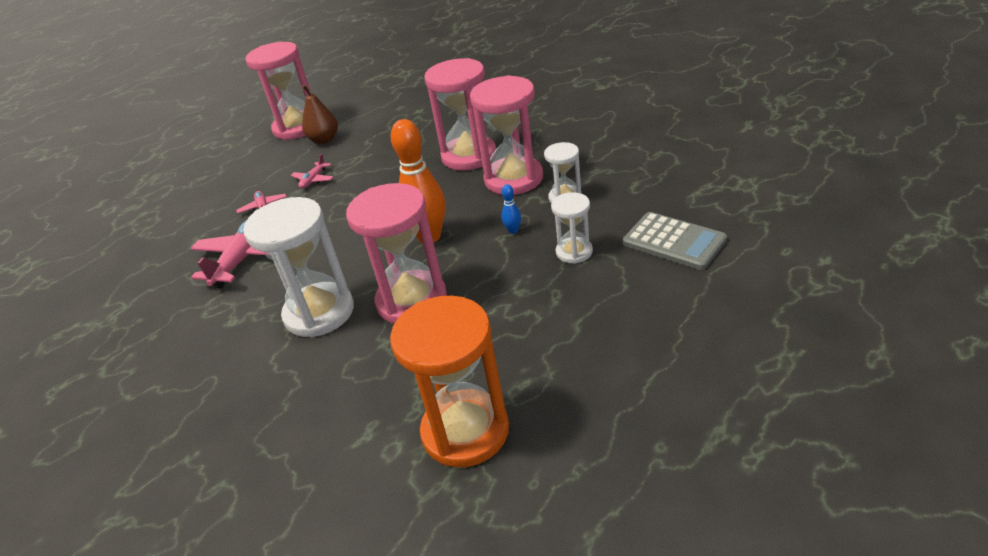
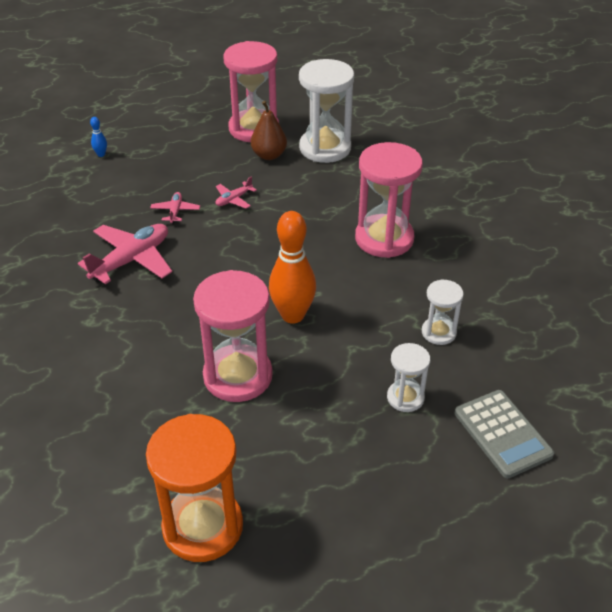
camera: 20 degrees right, 5 degrees up
white hourglass [243,197,354,337] -> white hourglass moved to [299,59,354,163]
pink hourglass [470,75,543,195] -> none
blue bowling pin [501,184,521,234] -> blue bowling pin moved to [90,117,107,157]

